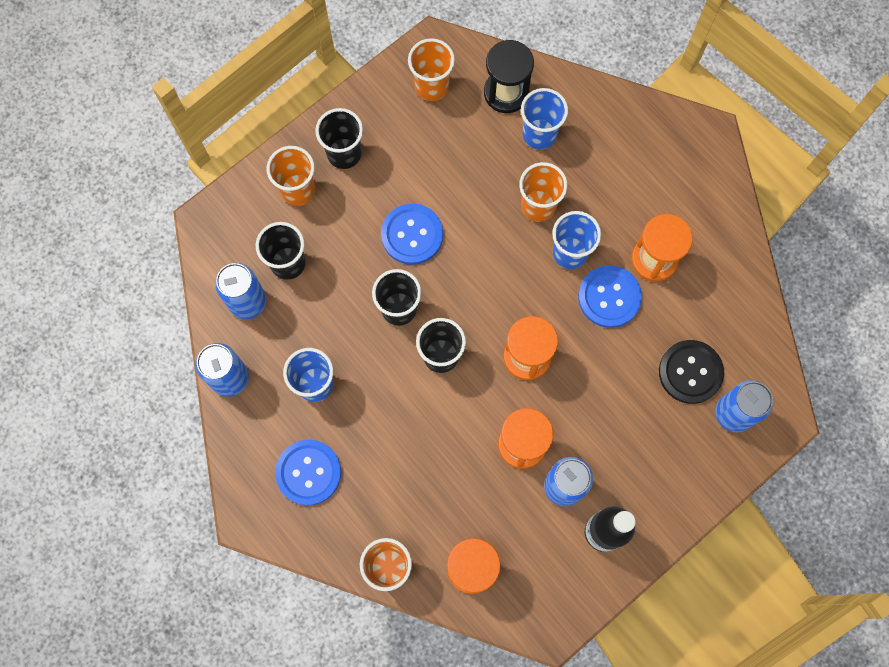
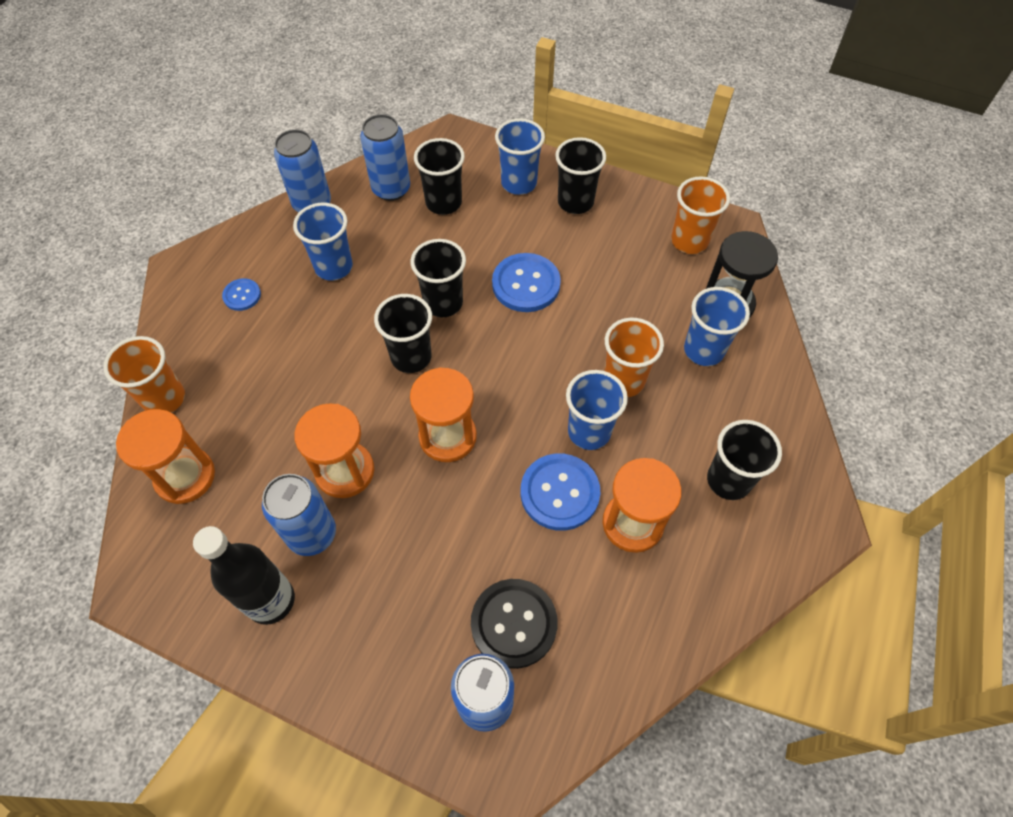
camera: 65 degrees right, 15 degrees down
orange cup [267,146,315,206] -> blue cup [495,118,545,195]
blue button [275,440,341,506] -> blue button [222,278,261,311], size x0.54
none -> black cup [707,420,782,500]

